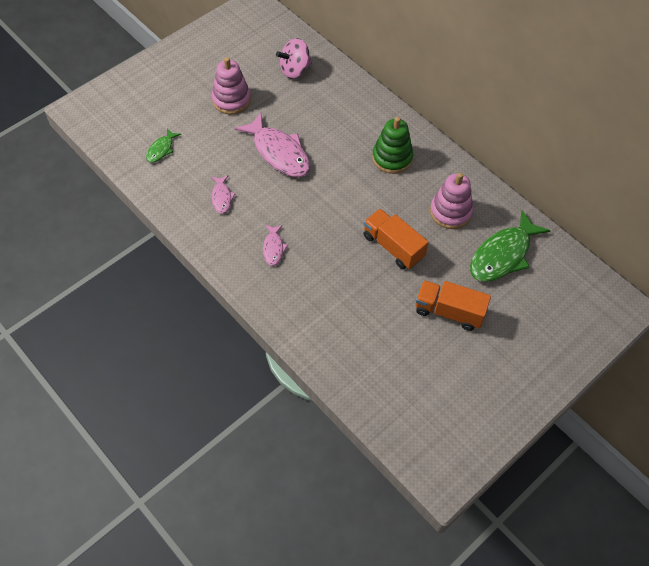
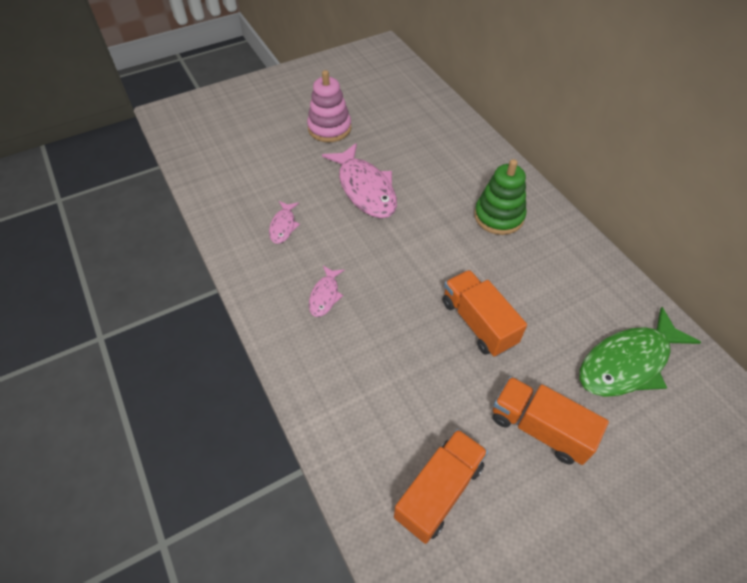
camera: 15 degrees right, 5 degrees down
green fish [146,128,181,163] -> none
pink spinning top [276,38,312,79] -> none
pink stacking toy [430,173,473,229] -> none
none -> orange truck [394,429,488,544]

